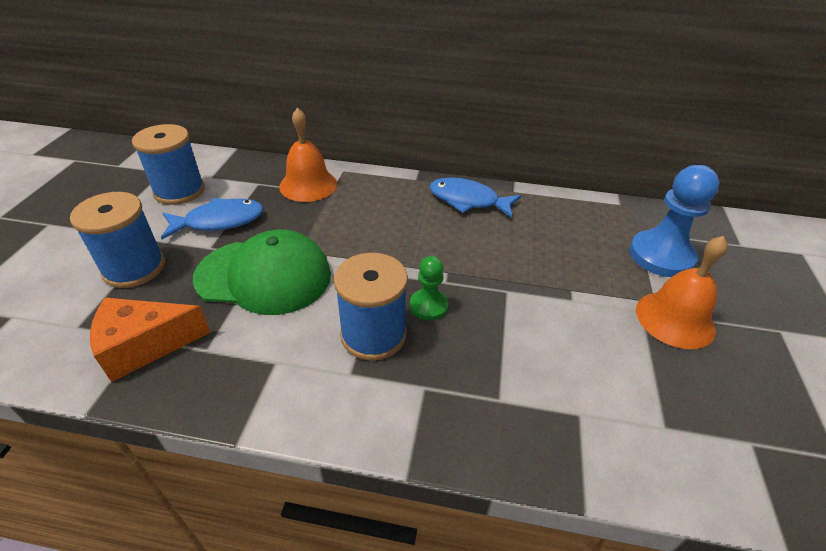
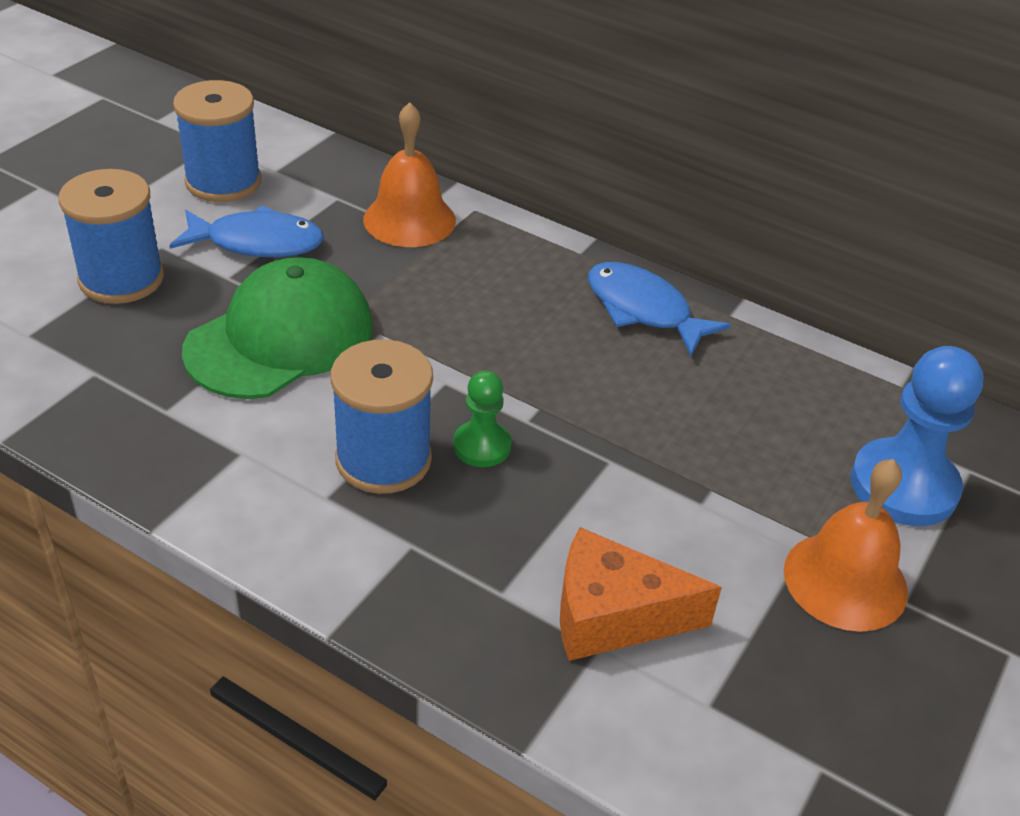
camera: 20 degrees right, 0 degrees up
orange cheese [90,297,211,382] -> orange cheese moved to [560,527,722,661]
green cap [193,230,331,315] -> green cap turned 75 degrees counterclockwise [182,257,373,399]

